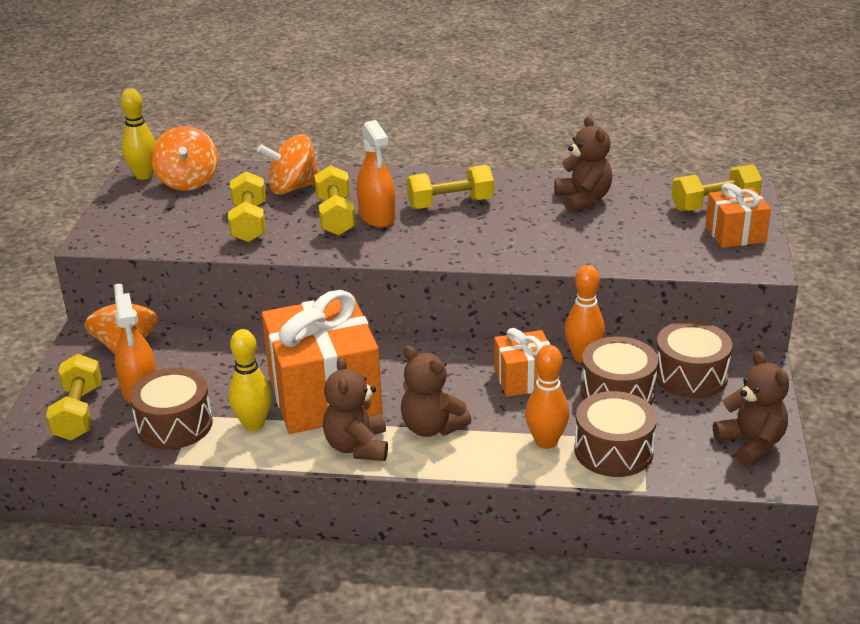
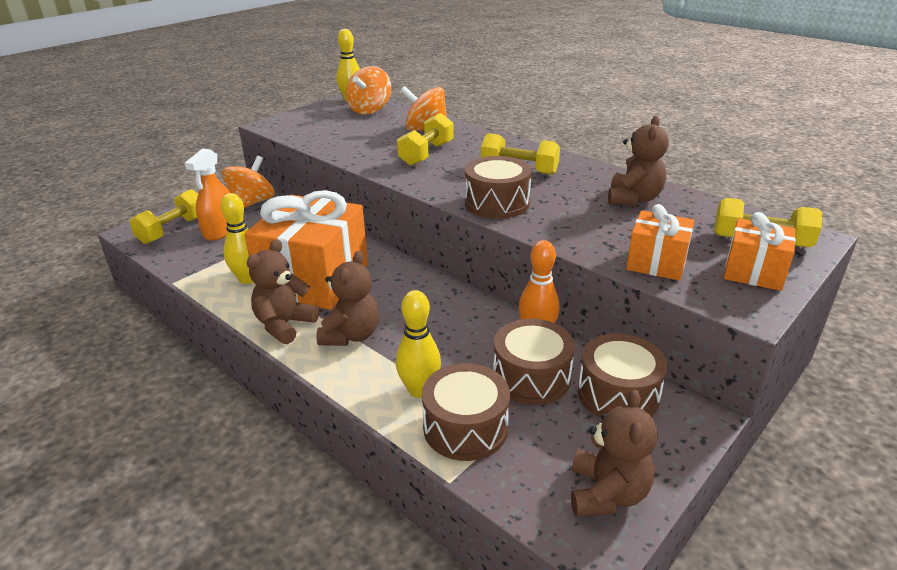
camera: 35 degrees right, 0 degrees up
brown drum [130,368,213,450] -> brown drum moved to [465,156,532,219]
yellow dumbbell [228,171,266,243] -> none
orange spray bottle [357,120,395,228] -> none
brown teddy bear [401,346,472,437] -> brown teddy bear turned 150 degrees counterclockwise [316,251,379,346]
orange gift [494,328,550,397] -> orange gift moved to [626,204,694,280]
orange bowling pin [525,345,569,449] -> yellow bowling pin [396,290,441,398]

